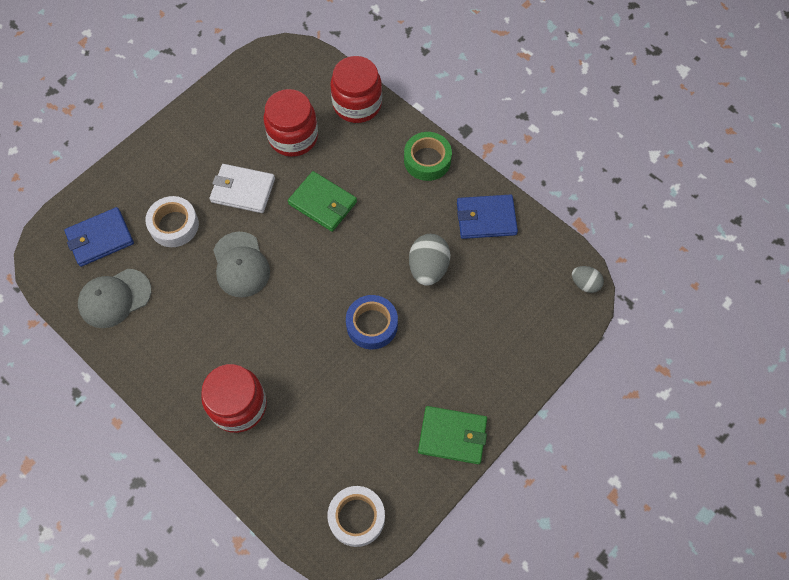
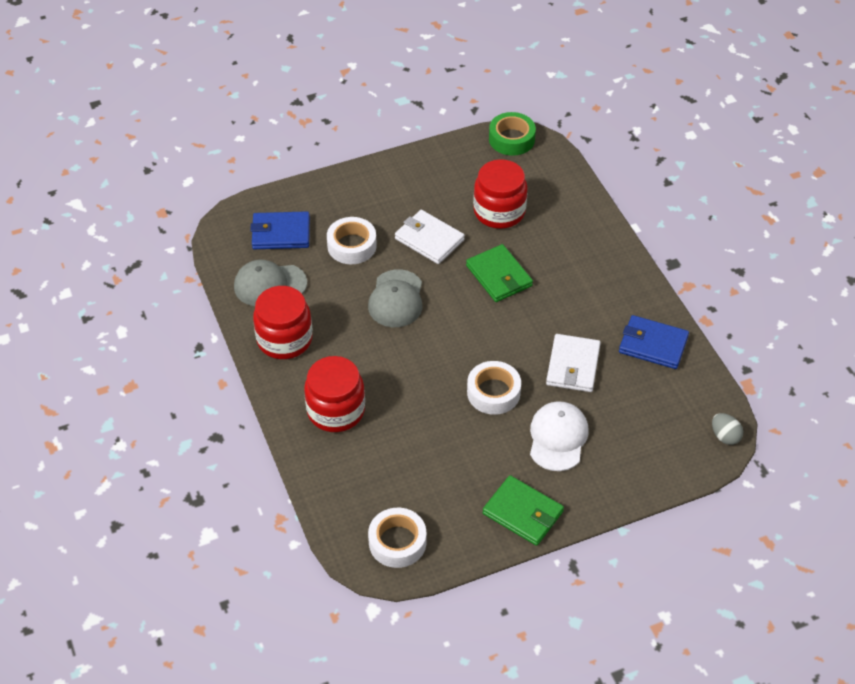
camera: 25 degrees right, 15 degrees down
red jar [330,56,382,123] -> red jar moved to [253,286,313,359]
blue tape [346,295,398,349] -> white tape [467,361,521,415]
green tape [404,132,452,181] -> green tape moved to [489,112,536,156]
grey egg [409,234,451,286] -> white wallet [546,334,601,392]
none -> white cap [530,401,589,471]

